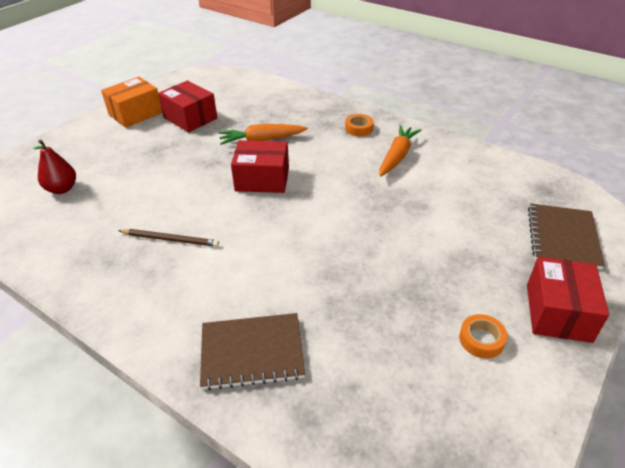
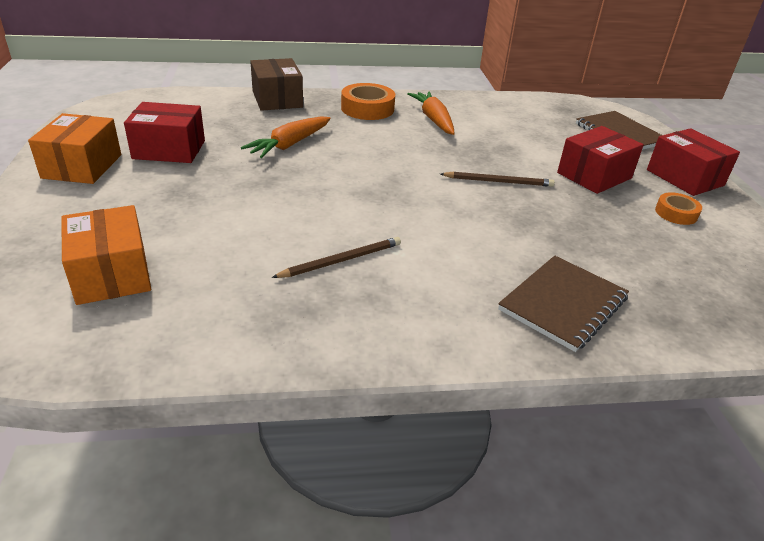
camera: 45 degrees left, 5 degrees down
red pear [33,140,76,194] -> orange box [61,205,151,305]
red box [231,140,289,193] -> red box moved to [557,126,644,194]
orange tape [345,114,374,136] -> orange tape [341,83,395,120], size x1.67
none -> brown box [250,58,303,111]
none -> brown pencil [441,172,555,187]

